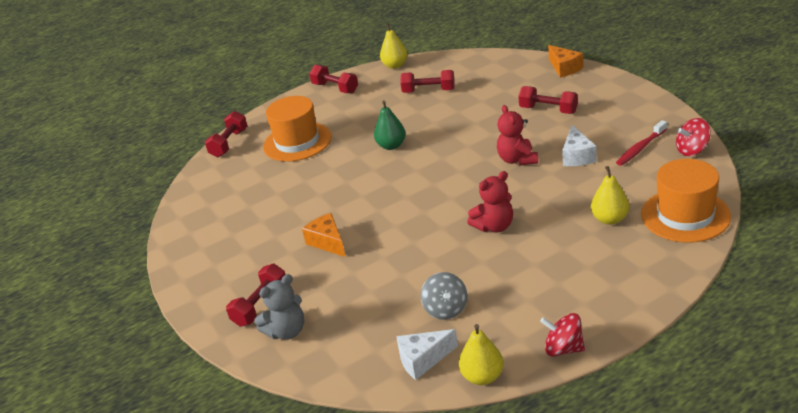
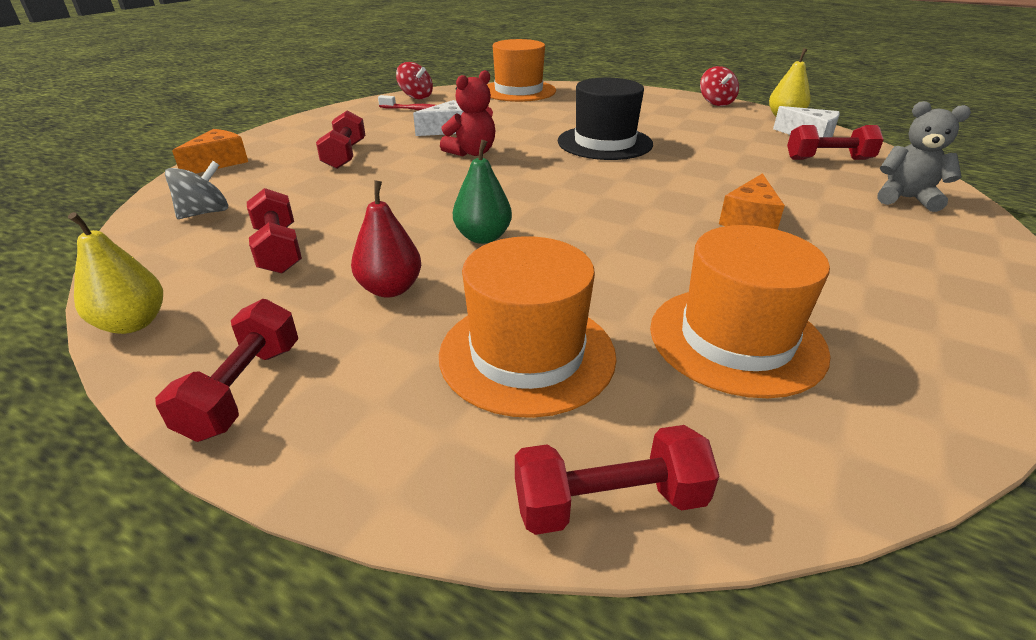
camera: 125 degrees left, 0 degrees up
red dumbbell [226,264,286,327] -> red dumbbell moved to [787,125,884,160]
grey spinning top [421,272,467,320] -> grey spinning top moved to [165,161,228,219]
red teddy bear [467,171,513,233] -> black hat [558,78,653,160]
yellow pear [591,166,629,225] -> none
none -> red pear [351,180,421,298]
none -> orange hat [650,225,831,398]

